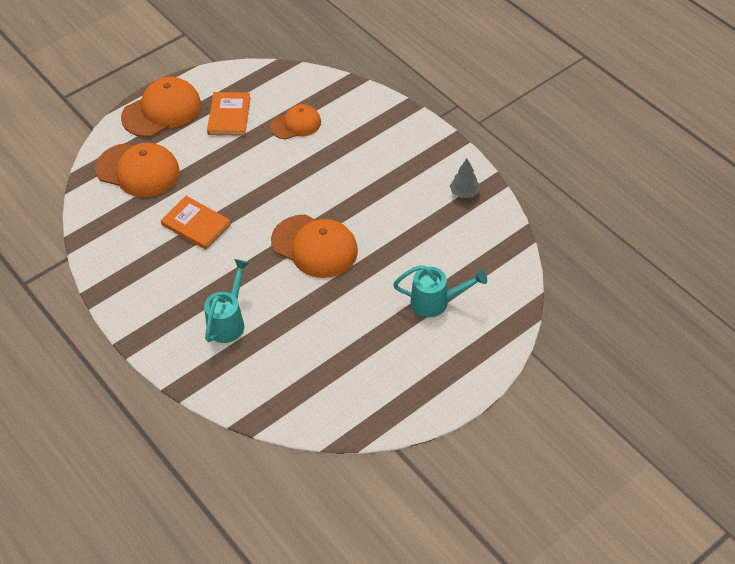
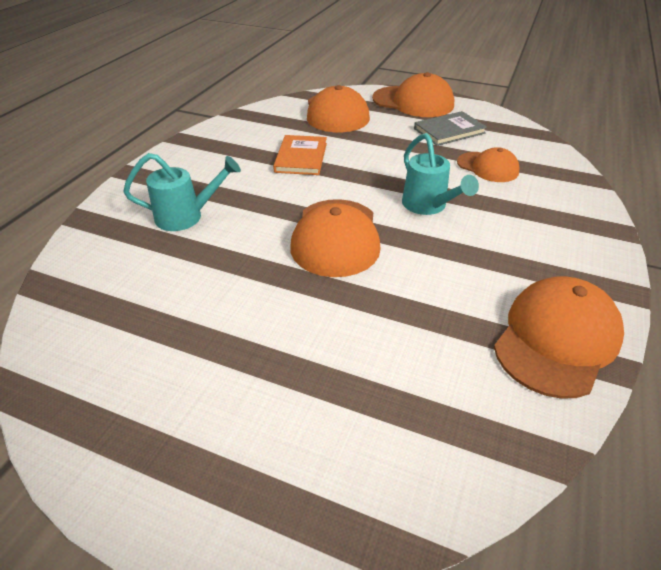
camera: 60 degrees right, 10 degrees down
orange book [207,92,251,136] -> grey book [414,111,487,146]
turquoise watering can [393,265,487,317] -> turquoise watering can moved to [402,133,479,215]
grey tree [450,159,480,198] -> orange cap [494,276,624,399]

